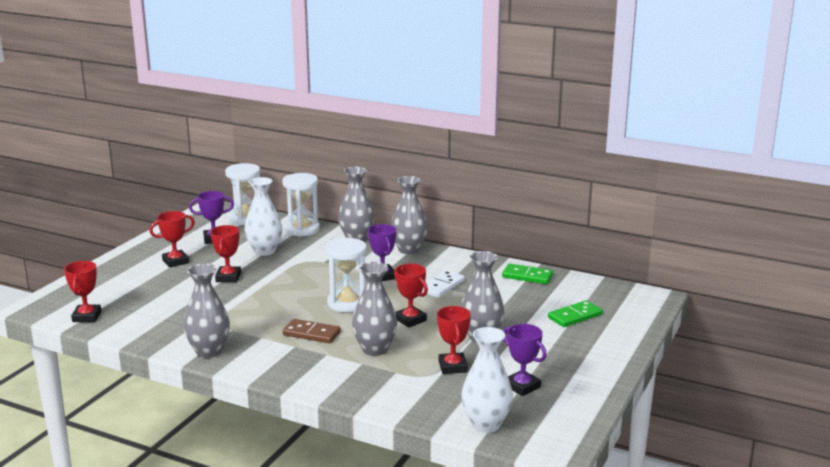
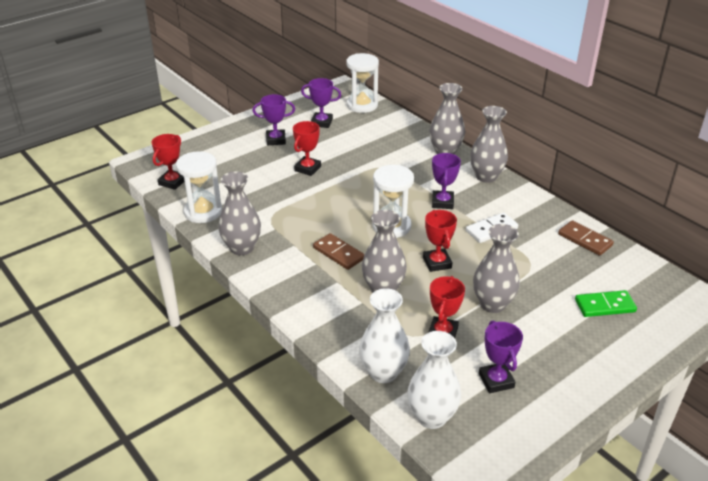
camera: 25 degrees right, 15 degrees up
red trophy [149,211,195,268] -> purple trophy [253,94,295,145]
white vase [245,177,282,256] -> white vase moved to [359,288,410,383]
white hourglass [282,173,320,237] -> white hourglass moved to [176,151,222,223]
green domino [502,264,553,284] -> brown domino [558,220,614,256]

